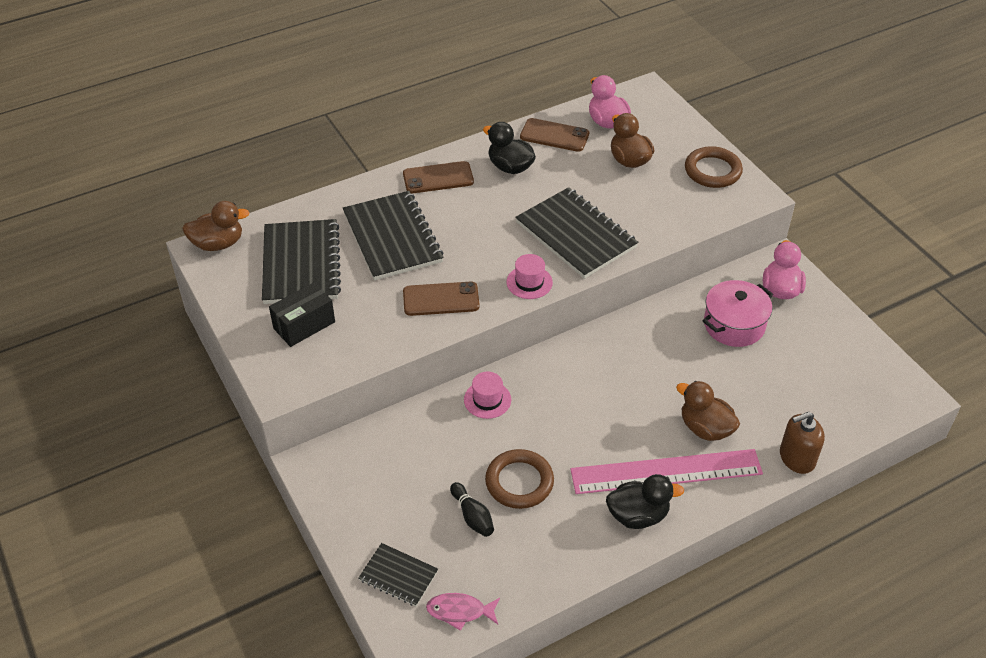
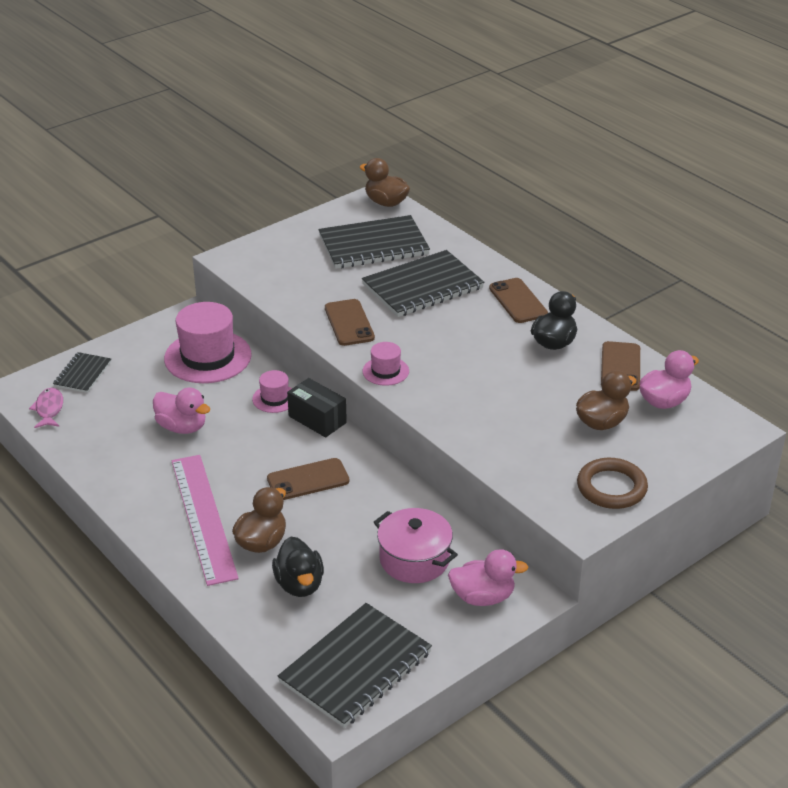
camera: 80 degrees right, 10 degrees down
brown duck [182,201,250,251] -> brown duck turned 150 degrees clockwise [360,158,410,207]
black box [269,282,335,347] -> black box moved to [287,378,347,437]
black bowling pin [450,482,494,537] -> none
brown ring [485,449,554,509] -> pink duck [153,387,210,434]
black notebook [515,187,638,279] -> black notebook moved to [278,603,432,728]
black duck [606,474,684,529] -> black duck moved to [272,537,324,597]
brown soap dispenser [780,412,825,474] -> none
none -> pink hat [164,302,251,383]
none -> brown phone [267,458,349,500]

